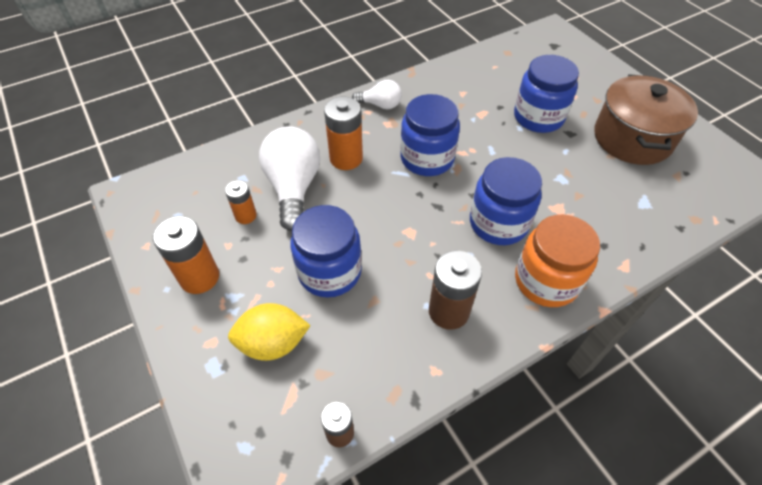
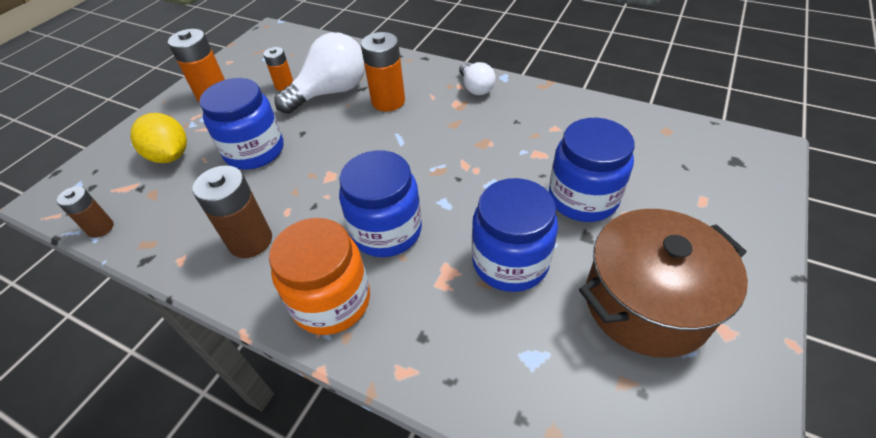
camera: 60 degrees right, 5 degrees down
blue jar [400,94,460,176] -> blue jar moved to [472,178,558,292]

